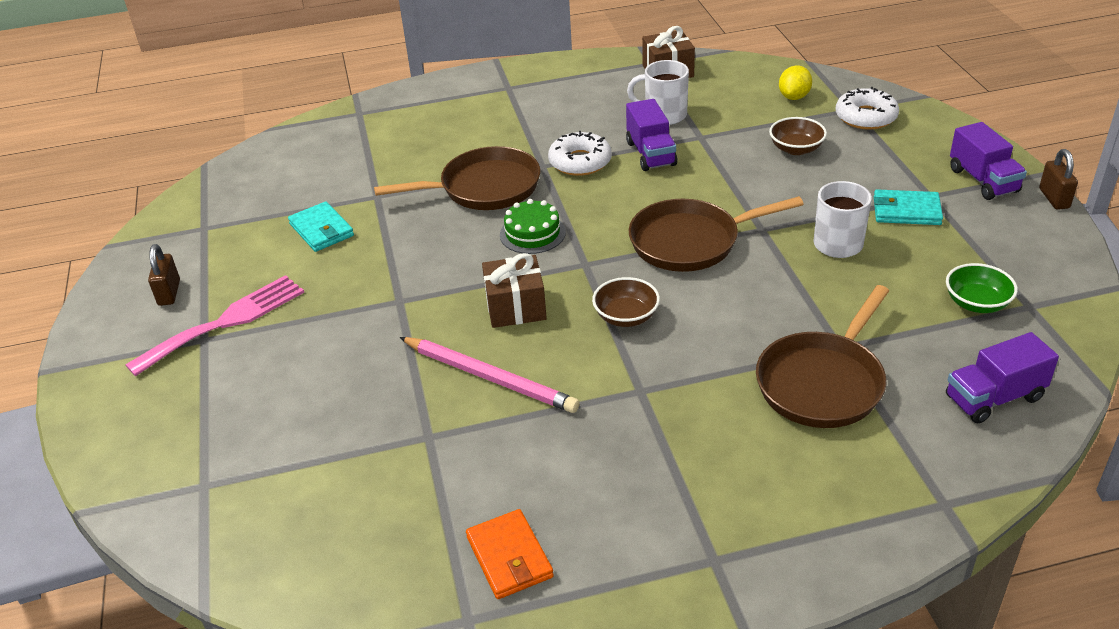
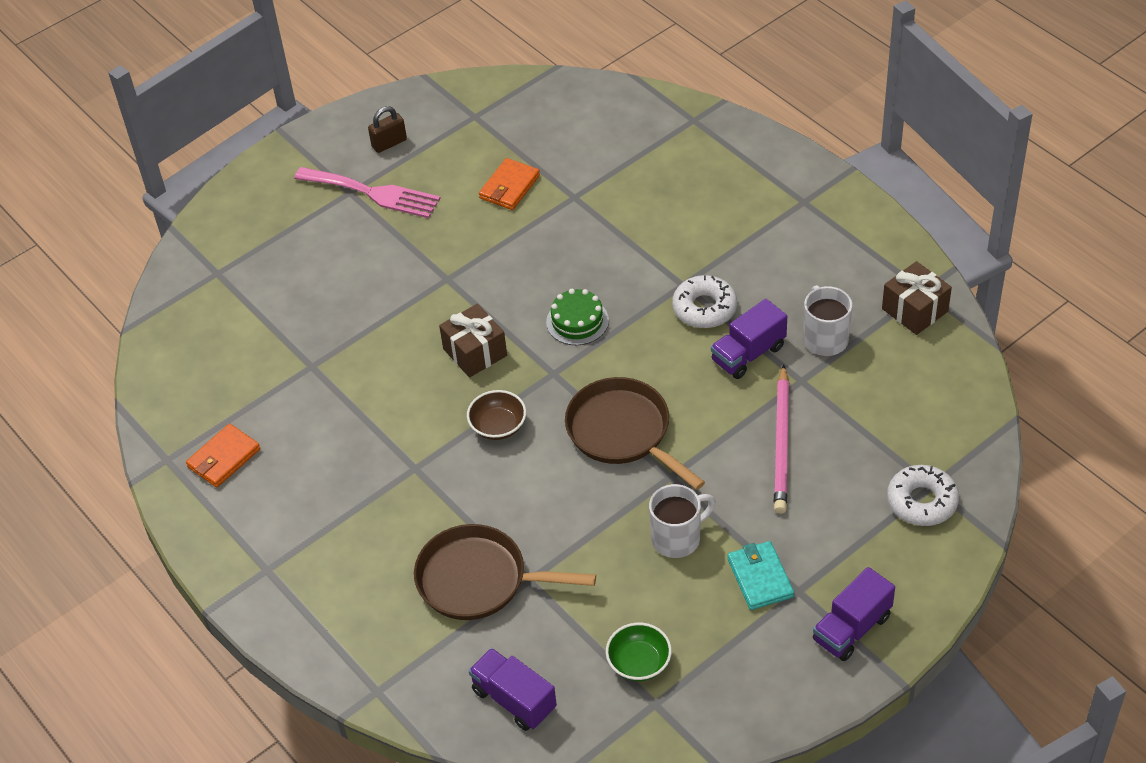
camera: 65 degrees right, 10 degrees up
turquoise wallet [288,202,354,252] -> orange wallet [479,158,540,210]
brown pan [374,146,540,210] -> none
pink pencil [399,337,580,413] -> pink pencil moved to [774,364,789,514]
brown bowl [769,117,827,155] -> none
yellow lemon [779,66,812,100] -> none
brown padlock [1039,149,1078,210] -> none

